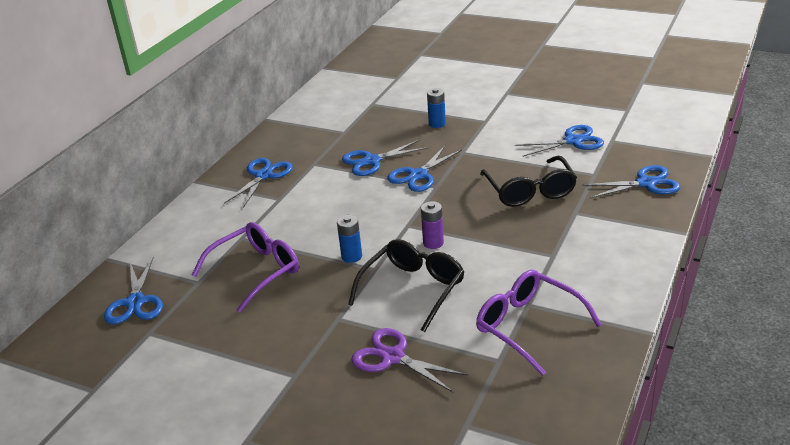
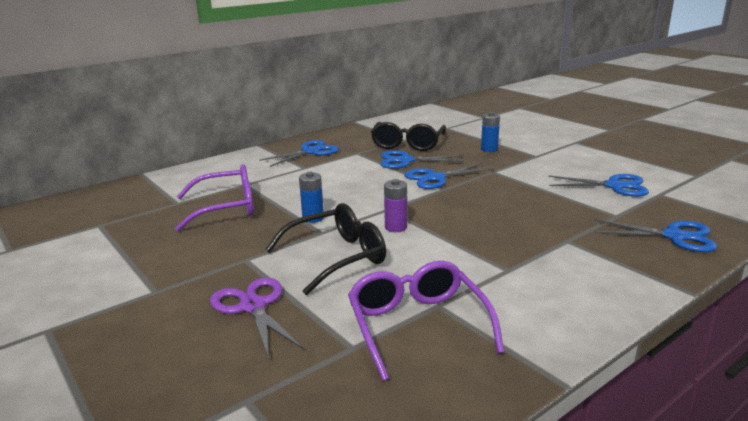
camera: 25 degrees right, 10 degrees down
blue scissors [104,257,163,324] -> none
black glasses [480,156,577,207] -> black glasses moved to [371,122,446,151]

